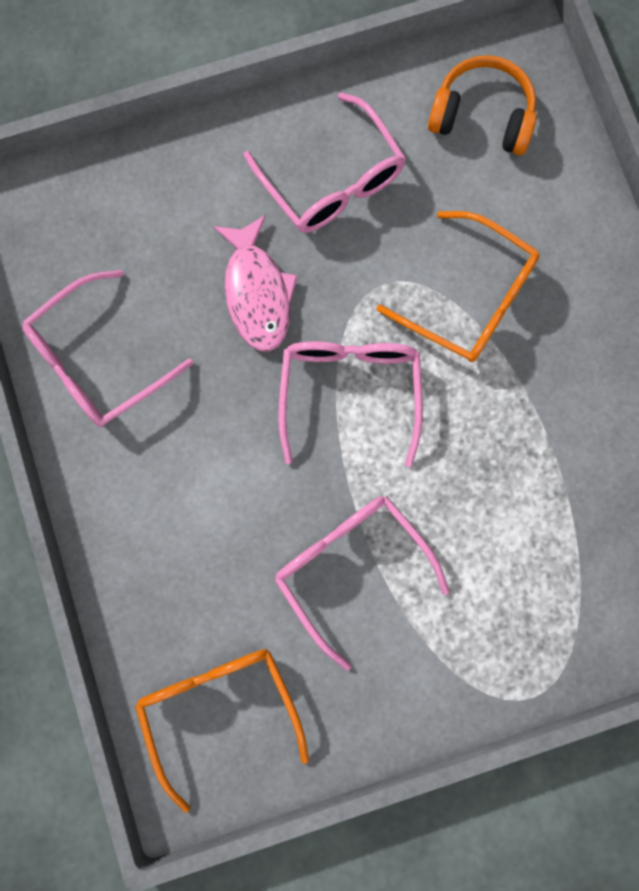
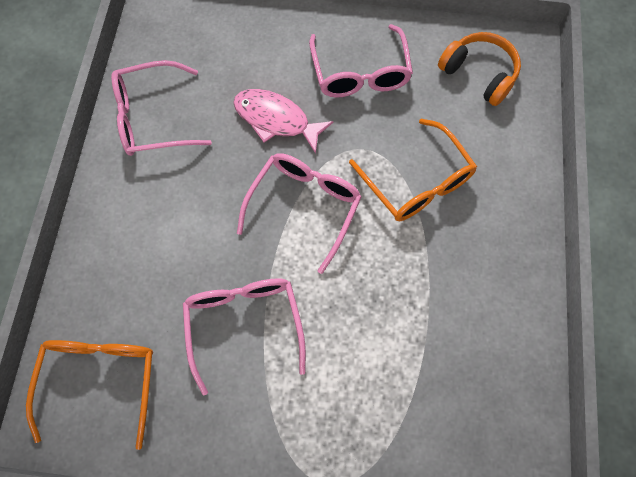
camera: 25 degrees right, 10 degrees down
pink fish [213,215,298,352] -> pink fish turned 105 degrees clockwise [233,89,334,154]

